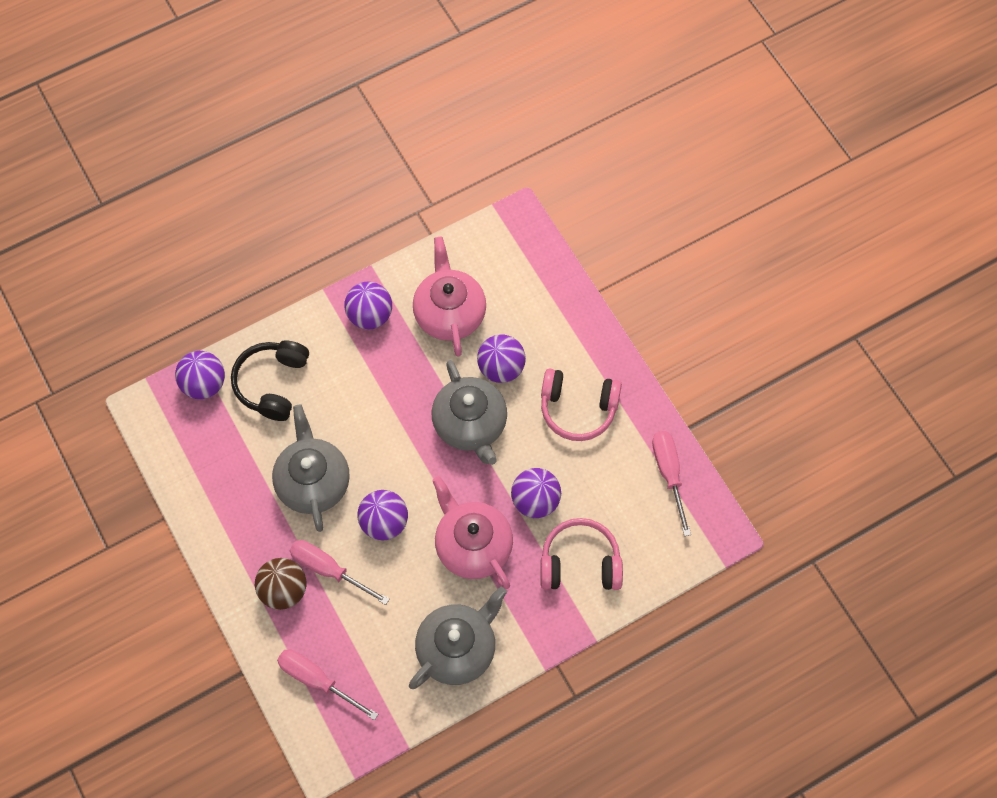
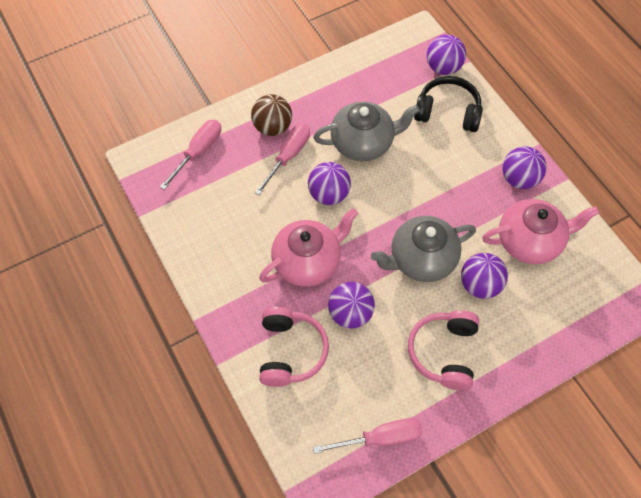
camera: 90 degrees right, 5 degrees down
grey teapot [409,587,507,689] -> none

